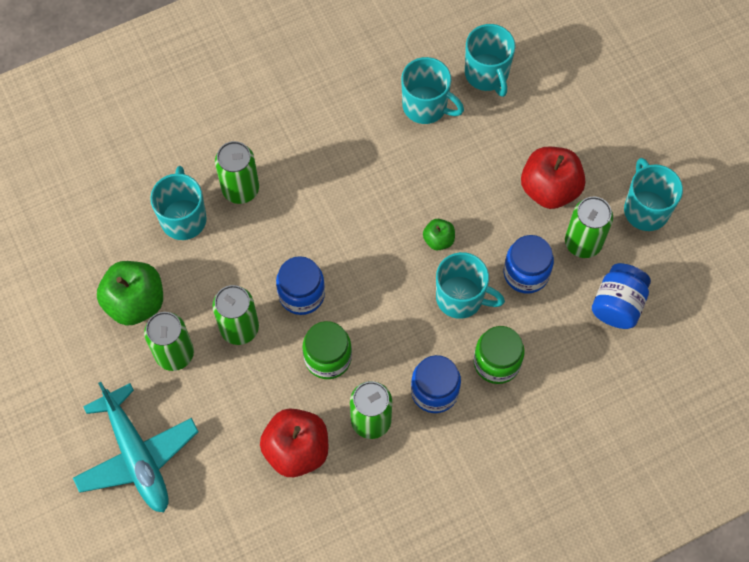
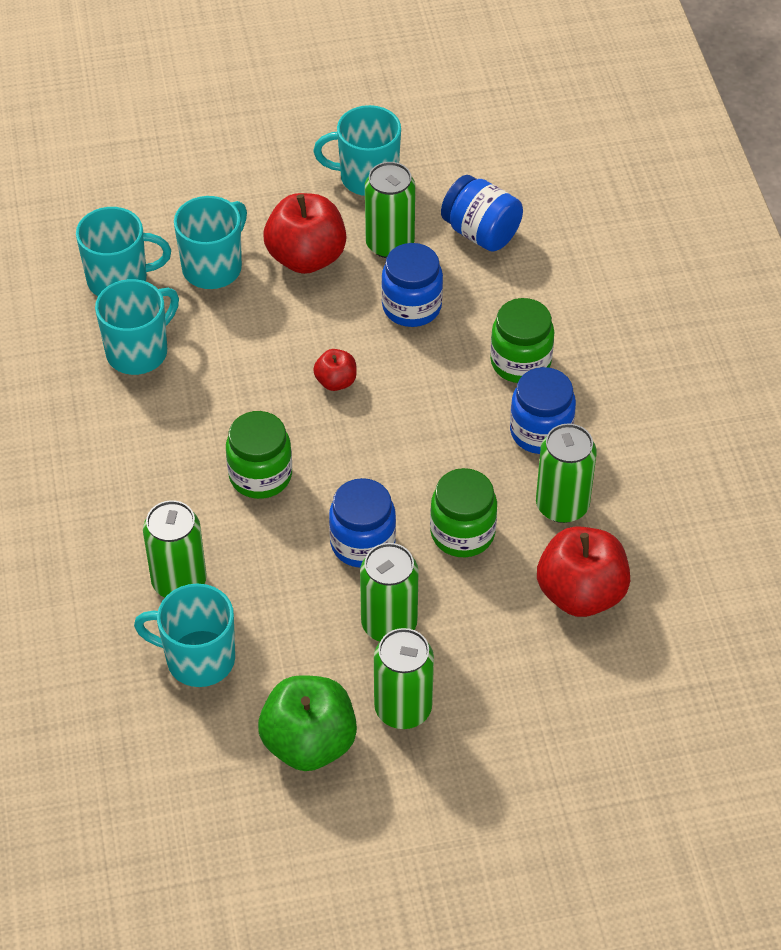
camera: 75 degrees left, 15 degrees down
turquoise plane [73,382,199,512] -> none
green apple [423,219,455,251] -> red apple [313,349,357,391]
turquoise mug [436,252,505,319] -> turquoise mug moved to [174,196,247,289]
none -> green jar [226,411,292,499]

